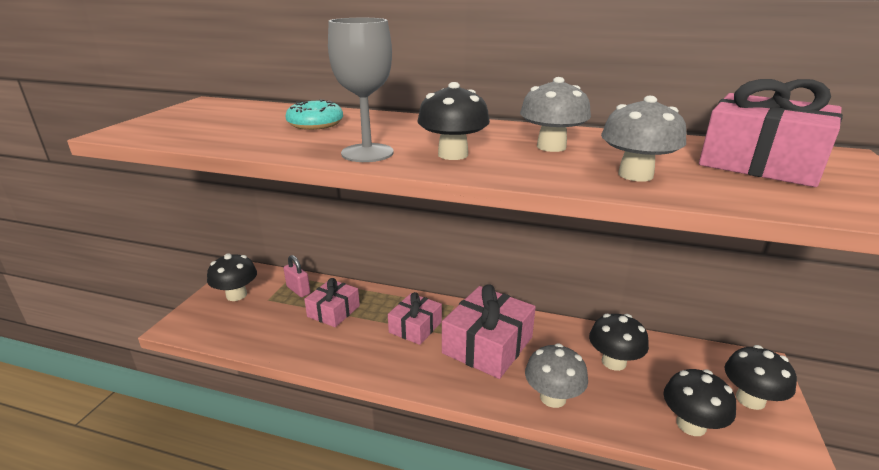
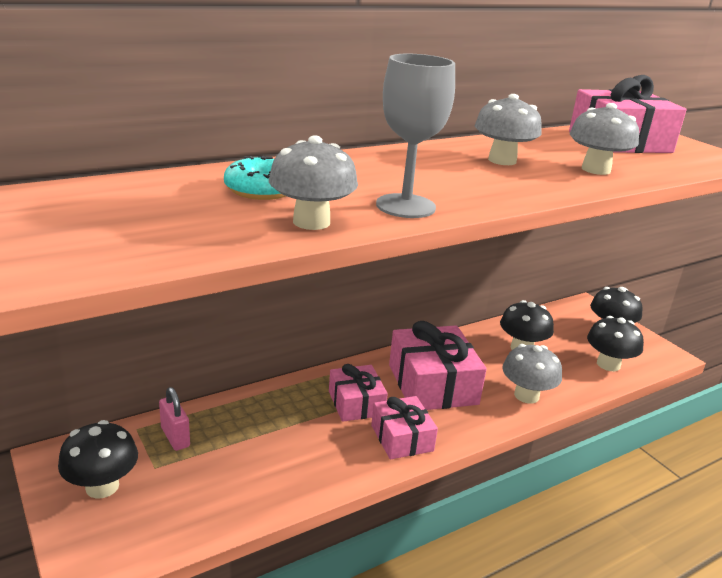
camera: 50 degrees left, 0 degrees up
pink padlock [284,255,310,297] -> pink padlock turned 60 degrees clockwise [159,387,190,451]
pink gift [304,278,360,327] -> pink gift moved to [371,396,438,459]
black mushroom [417,82,490,160] -> none
none -> grey mushroom [269,135,358,230]

